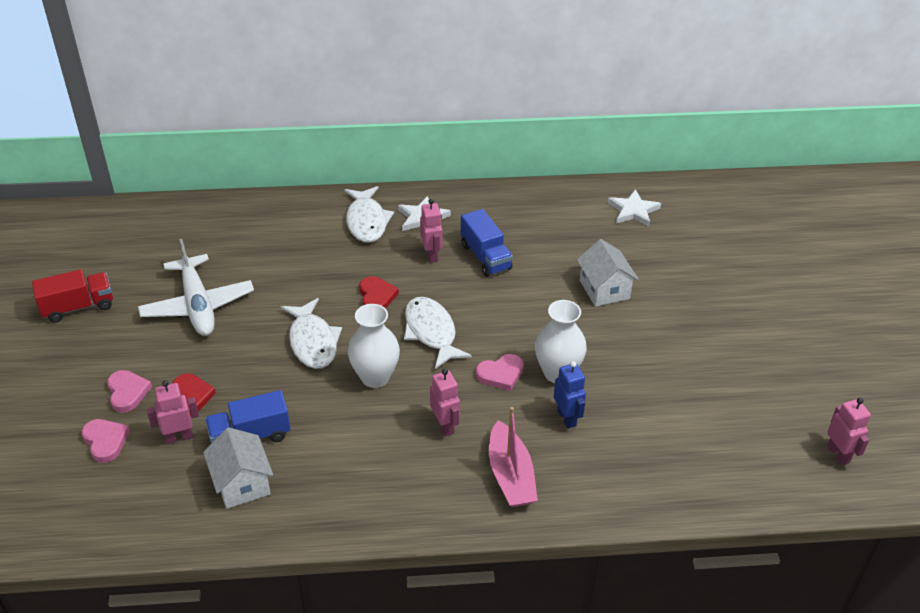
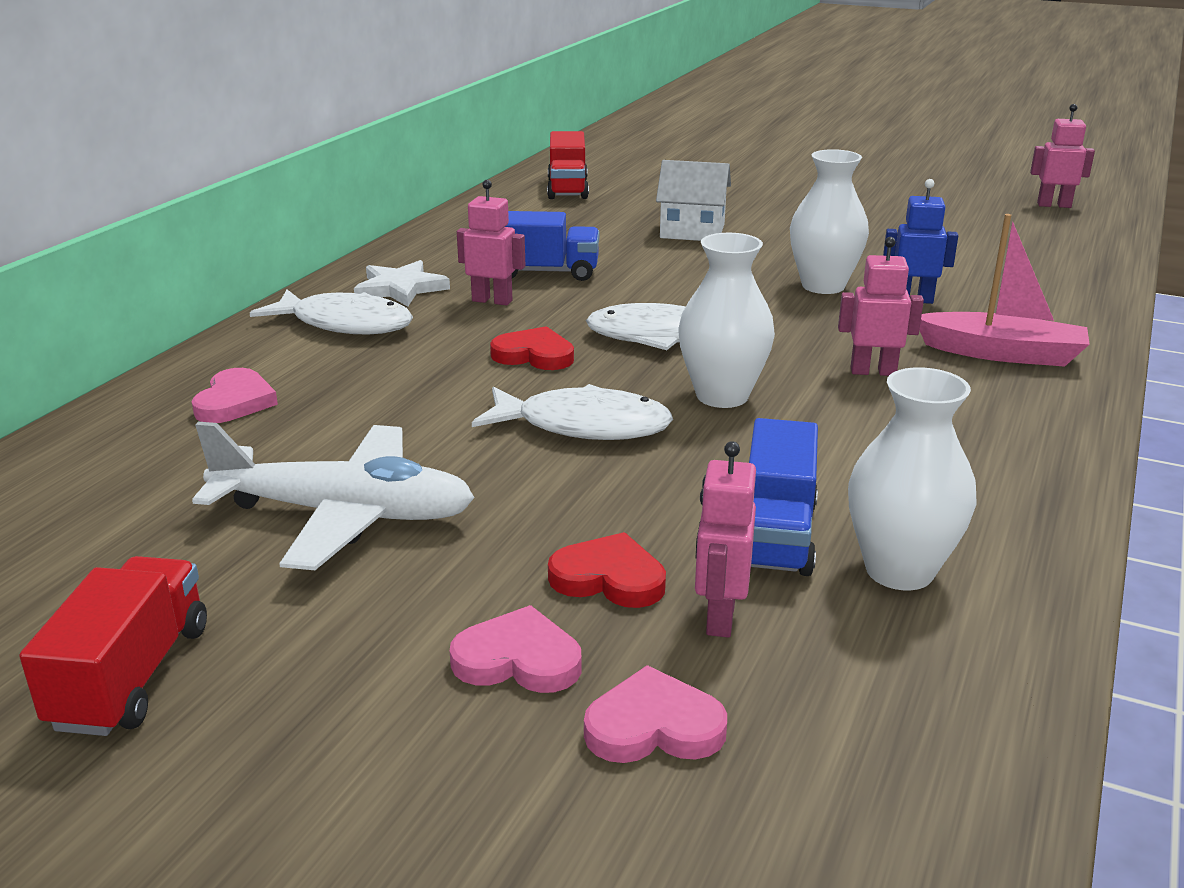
camera: 60 degrees left, 15 degrees down
white house [203,427,273,509] -> white vase [848,367,977,590]
pink heart [476,354,524,391] -> pink heart moved to [192,368,278,423]
white star [608,189,661,227] -> red truck [547,131,589,199]

